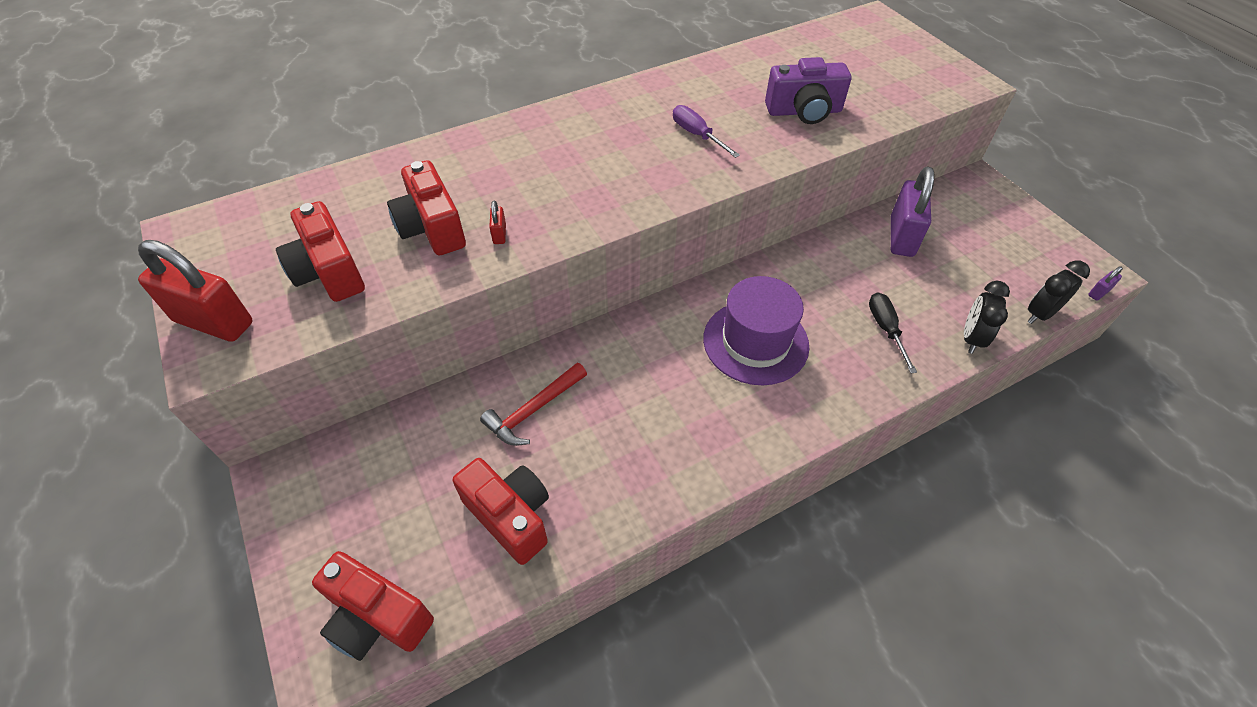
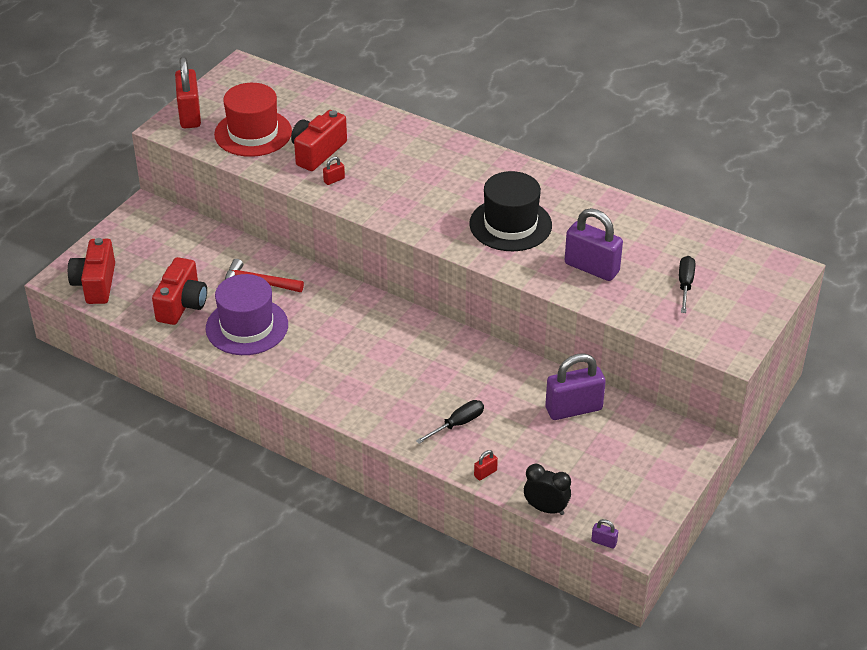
camera: 60 degrees right, 10 degrees down
red camera [276,201,365,302] -> red hat [214,83,292,157]
purple screwdriver [673,105,740,158] -> black hat [469,171,552,251]
purple hat [703,276,809,385] -> purple hat moved to [206,274,288,355]
purple camera [765,57,851,124] -> purple padlock [565,208,623,281]
black clock [964,281,1010,354] -> red padlock [474,450,498,481]
none -> black screwdriver [679,256,695,313]

